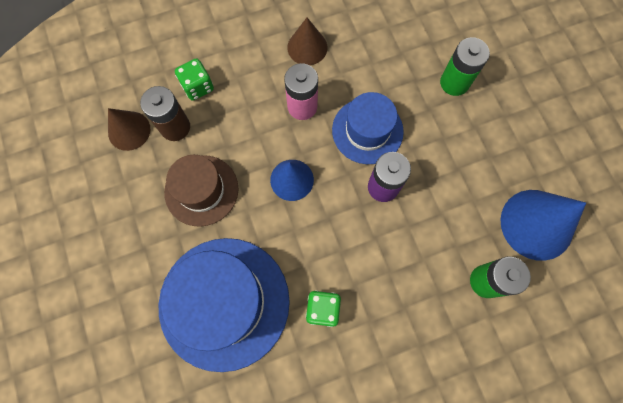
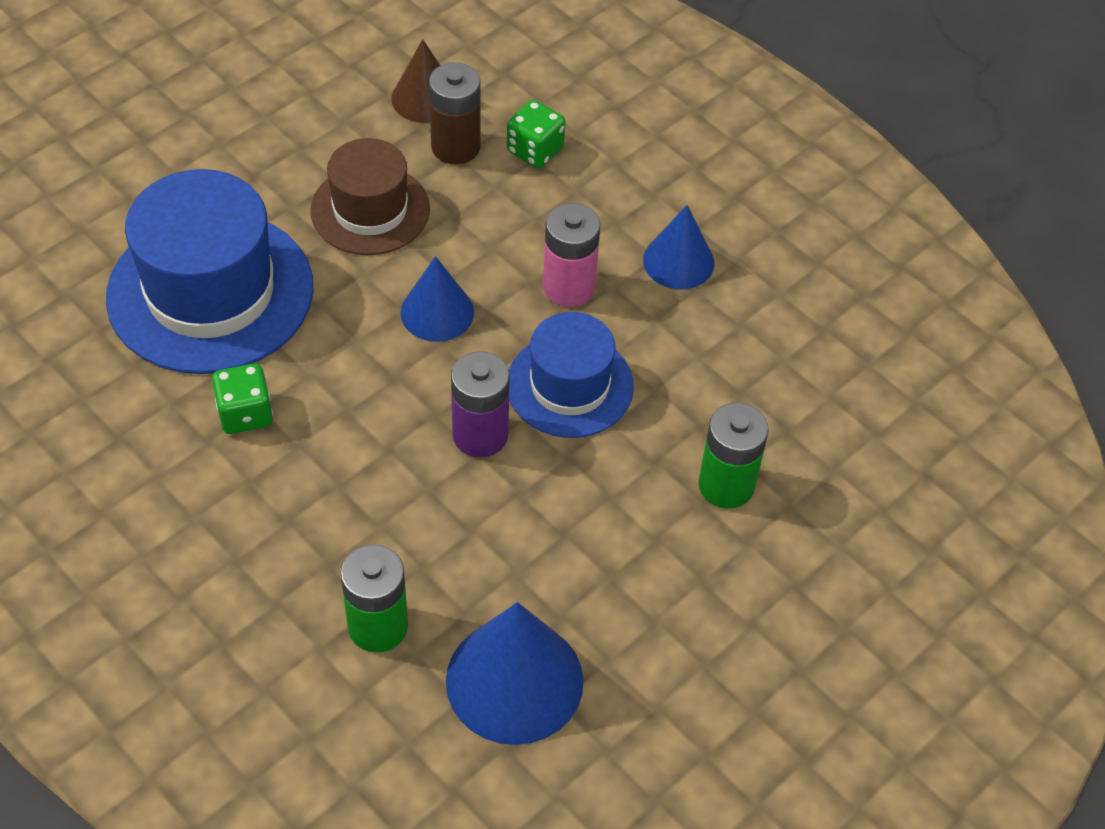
camera: 65 degrees right, 20 degrees down
brown cone [287,18,328,65] -> blue cone [643,205,714,289]

